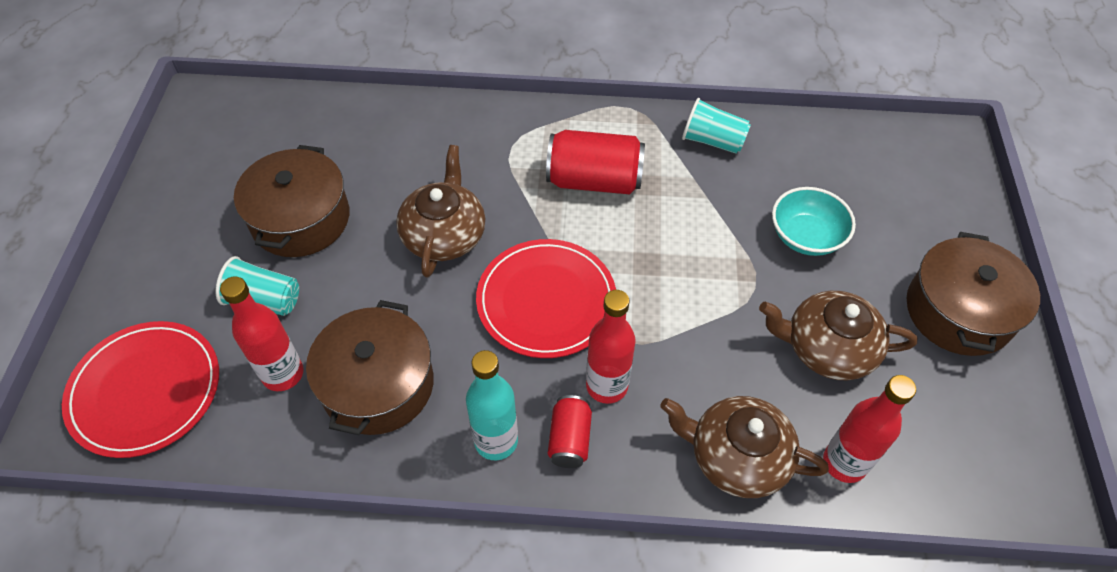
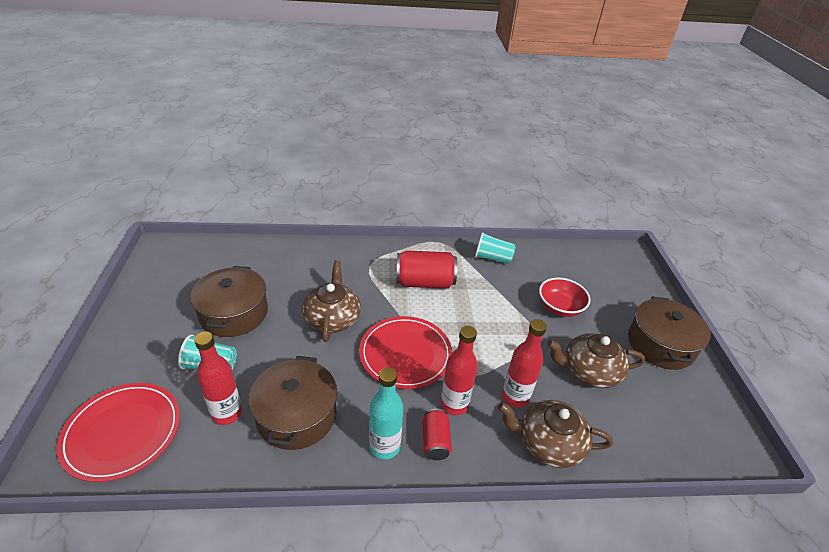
camera: 10 degrees left, 15 degrees down
turquoise bowl [772,187,856,256] -> red bowl [539,278,591,317]
red bottle [823,375,916,483] -> red bottle moved to [502,319,547,408]

